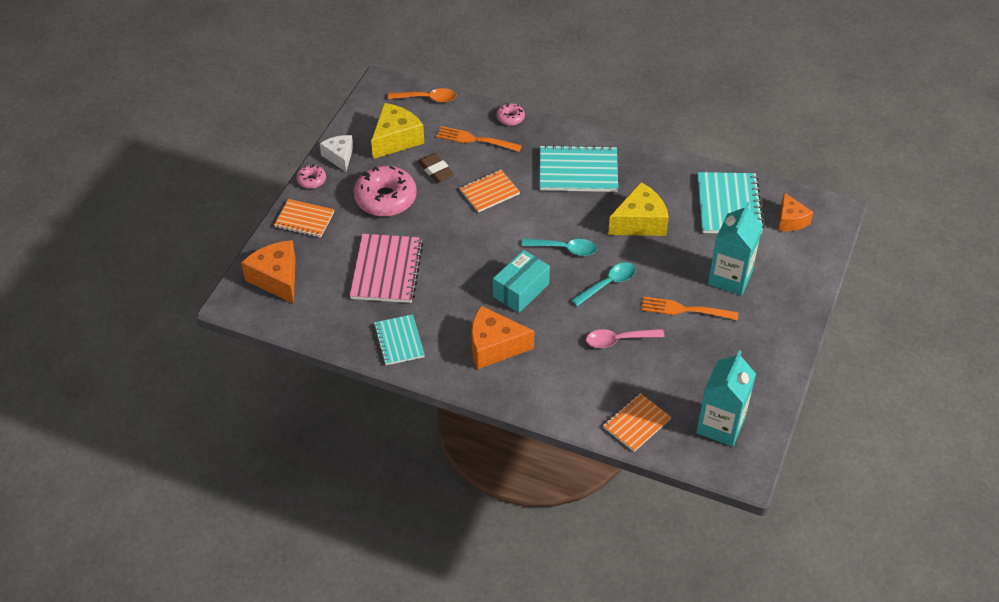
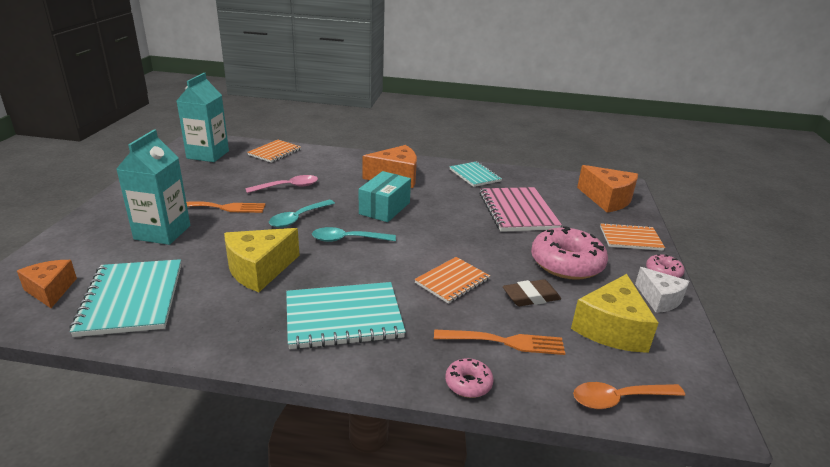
camera: 165 degrees right, 20 degrees down
brown eraser [418,153,455,183] -> brown eraser turned 60 degrees counterclockwise [503,279,561,306]

